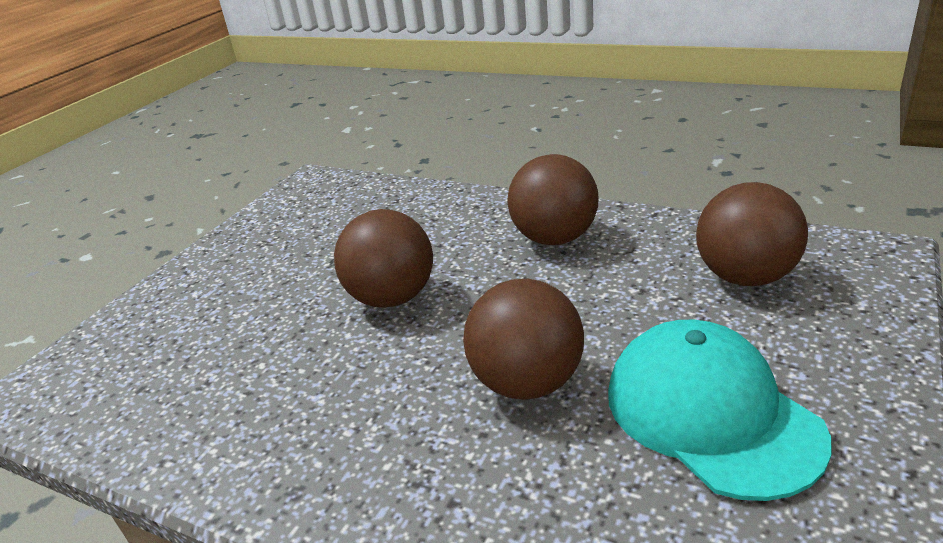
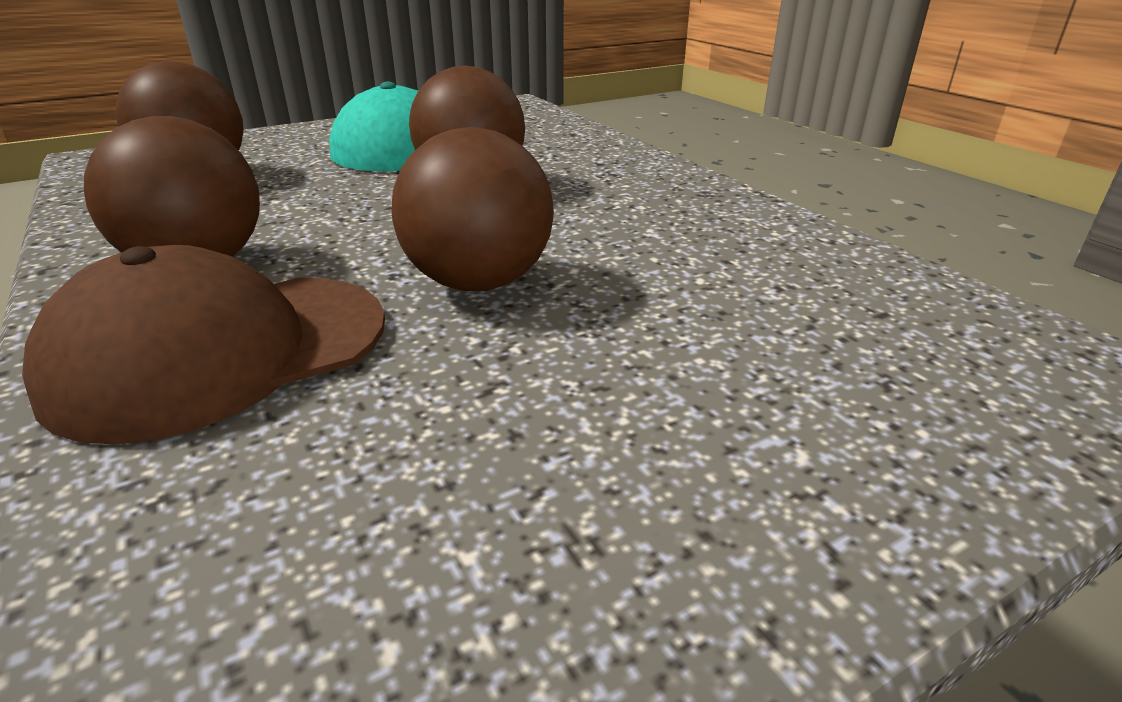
camera: 150 degrees left, 0 degrees up
none -> brown cap [22,245,385,445]

